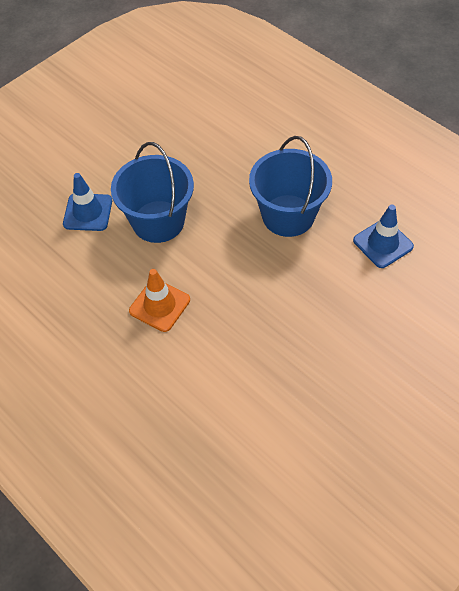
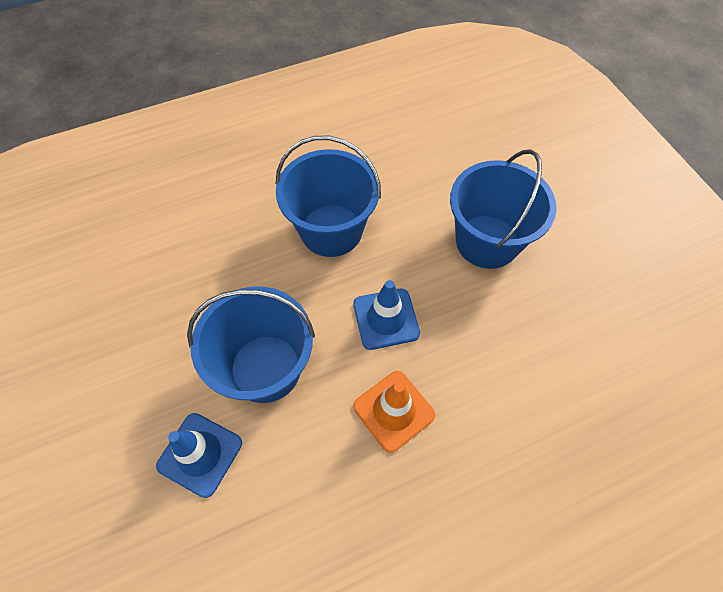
camera: 70 degrees left, 5 degrees up
blue traffic cone [353,205,414,268] -> blue traffic cone moved to [353,280,420,350]
none -> blue bucket [450,149,557,269]

